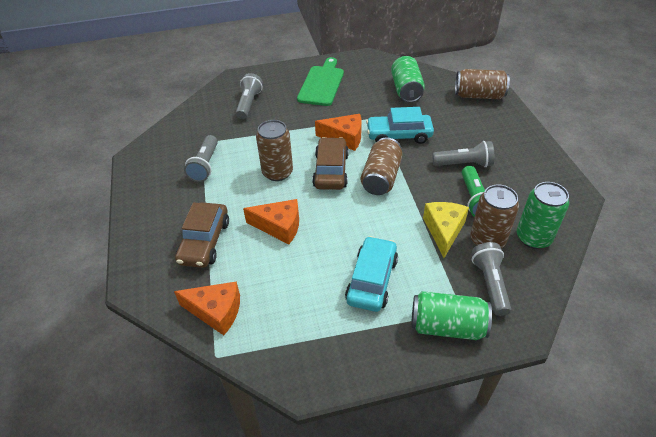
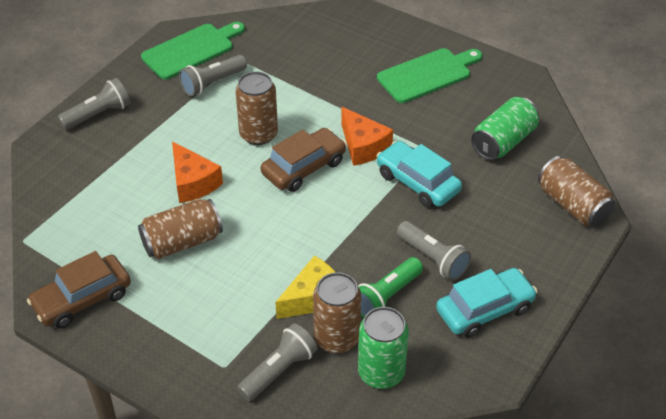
camera: 45 degrees right, 0 degrees up
orange cheese [174,281,240,335] -> none
brown car [175,202,229,268] -> brown car moved to [27,251,131,329]
grey flashlight [235,73,263,119] -> grey flashlight moved to [58,78,130,130]
turquoise car [345,236,398,312] -> turquoise car moved to [436,268,537,338]
brown can [361,137,403,195] -> brown can moved to [138,199,223,259]
green can [411,291,492,340] -> none
none -> green cutting board [141,22,245,80]

